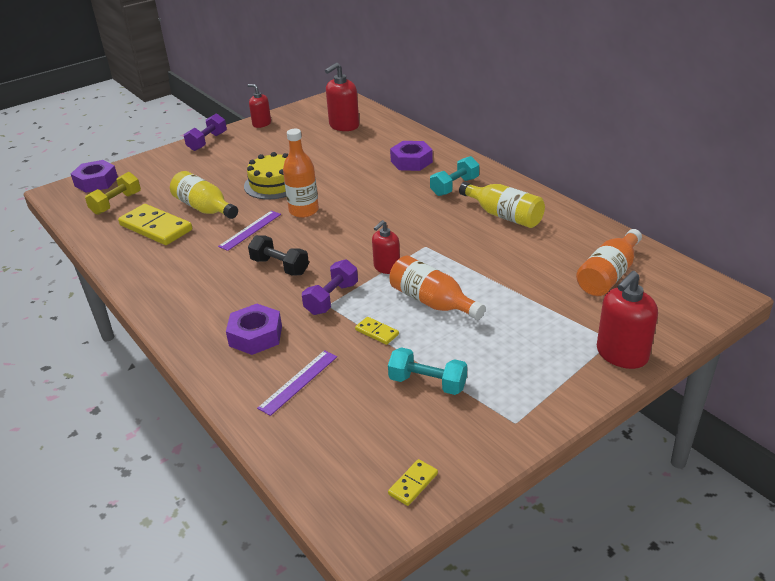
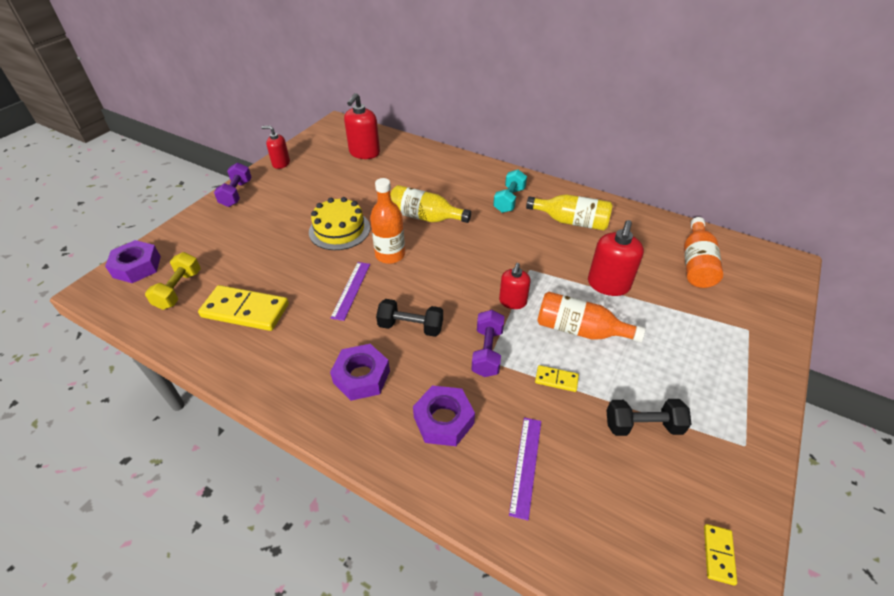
camera: 25 degrees left, 10 degrees up
yellow bottle [170,171,238,219] -> yellow bottle moved to [390,185,471,223]
turquoise dumbbell [388,347,467,395] -> black dumbbell [606,399,691,436]
purple nut [390,141,433,171] -> purple nut moved to [330,344,390,401]
red soap dispenser [597,271,658,369] -> red soap dispenser moved to [588,220,644,296]

